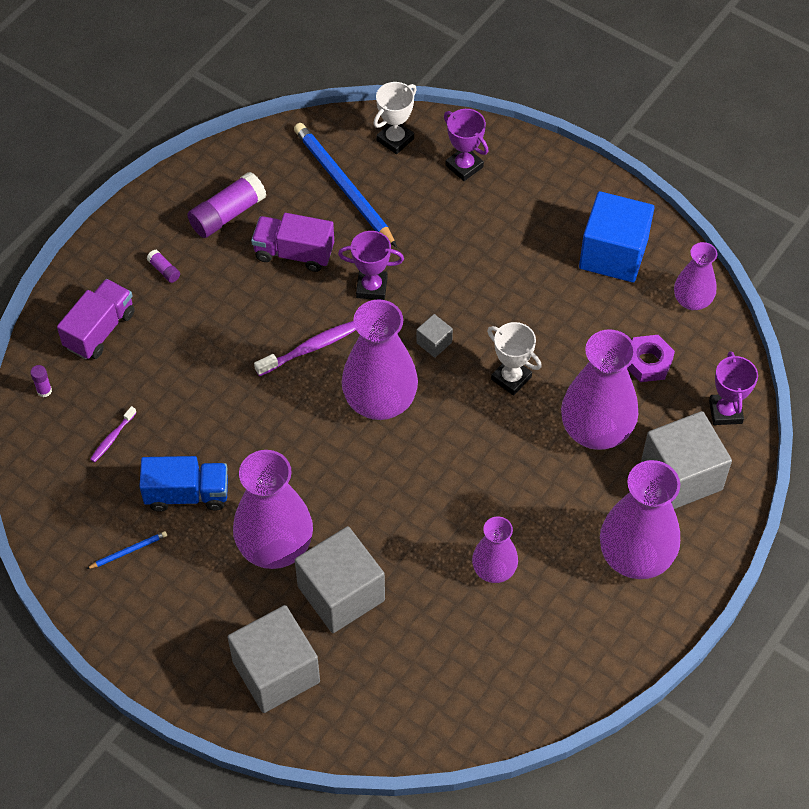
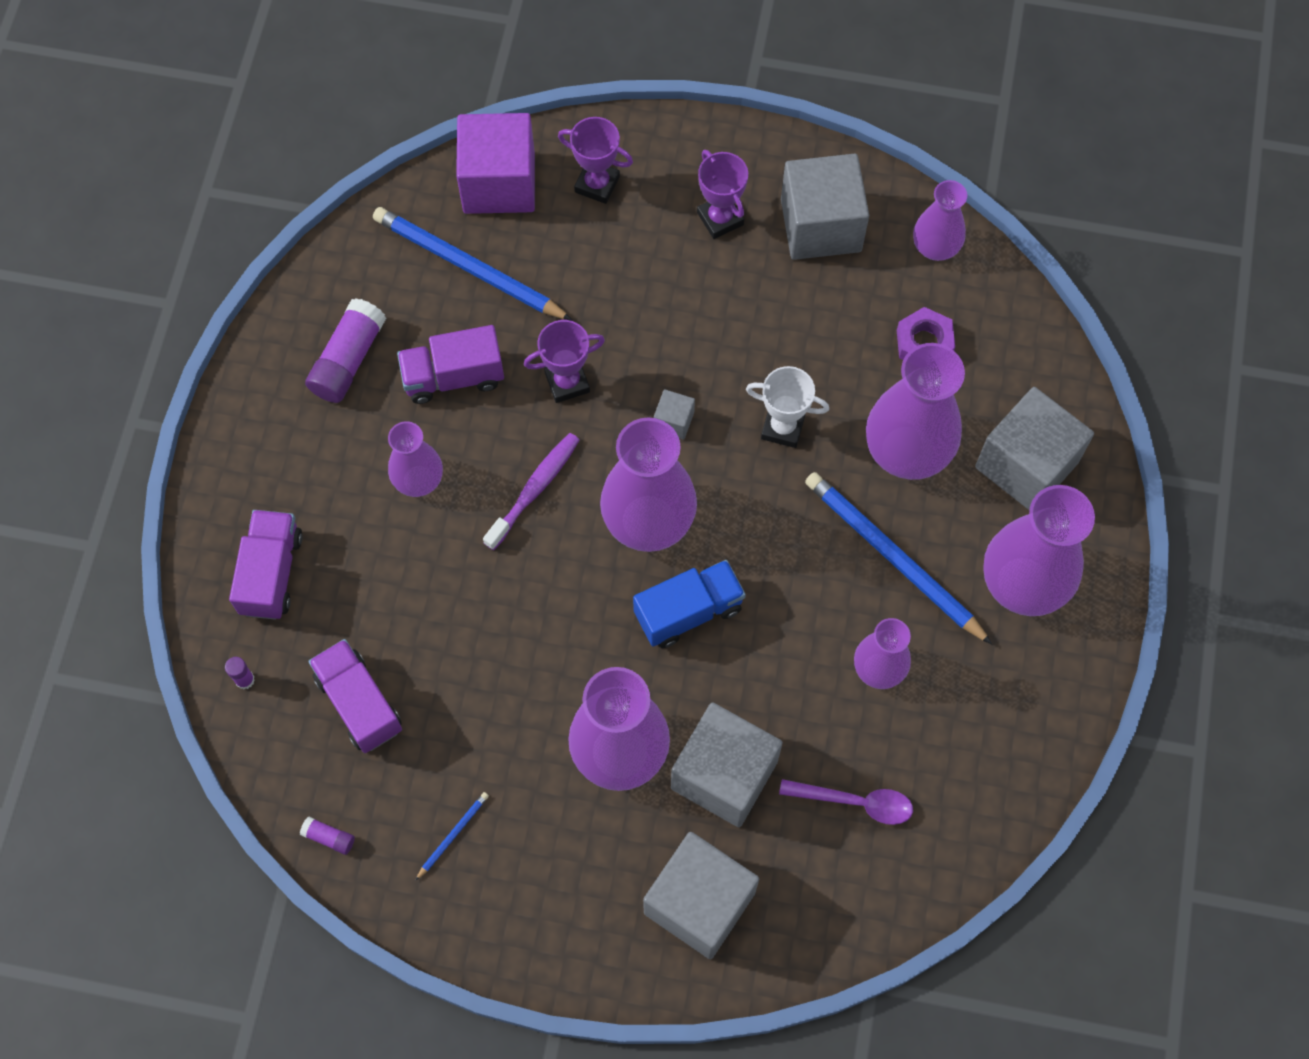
camera: 25 degrees left, 10 degrees up
purple toothbrush [90,406,137,462] -> purple truck [308,639,402,753]
blue truck [139,456,228,512] -> blue truck moved to [633,560,746,648]
purple glue stick [146,250,180,283] -> purple glue stick moved to [300,816,355,855]
white trophy [374,82,417,154] -> purple cube [456,113,535,214]
blue cube [579,191,654,283] -> grey cube [781,154,869,260]
purple trophy [709,351,758,425] -> purple trophy moved to [697,150,748,239]
none -> purple vase [388,421,443,497]
none -> purple spoon [779,779,913,825]
none -> blue pencil [805,472,992,645]

